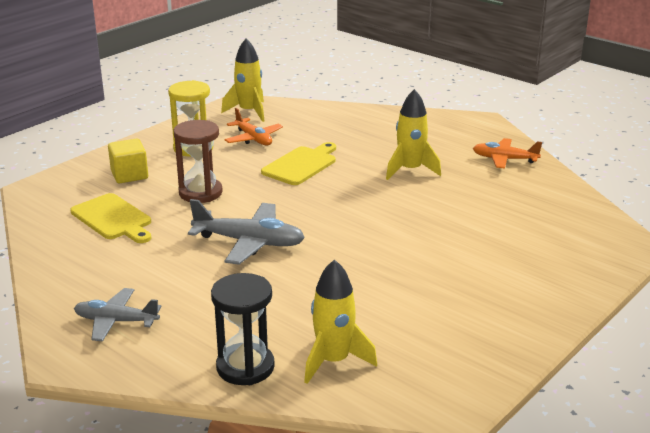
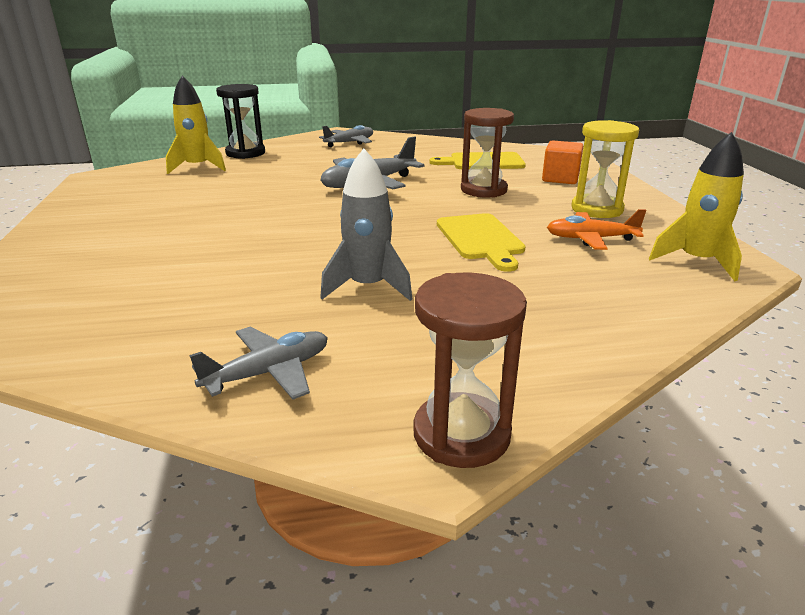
camera: 130 degrees right, 0 degrees up
yellow cube [108,139,148,183] -> orange cube [542,140,583,184]
yellow rocket [386,89,441,180] -> grey rocket [320,148,412,301]
orange plane [473,138,542,169] -> grey plane [189,326,328,399]
none -> brown hourglass [413,273,527,468]

